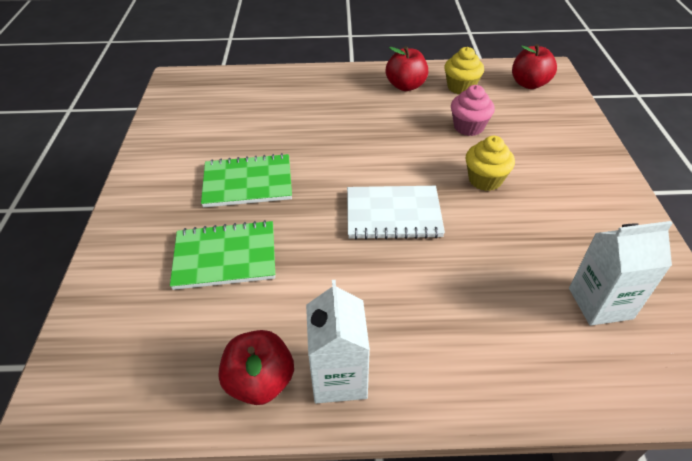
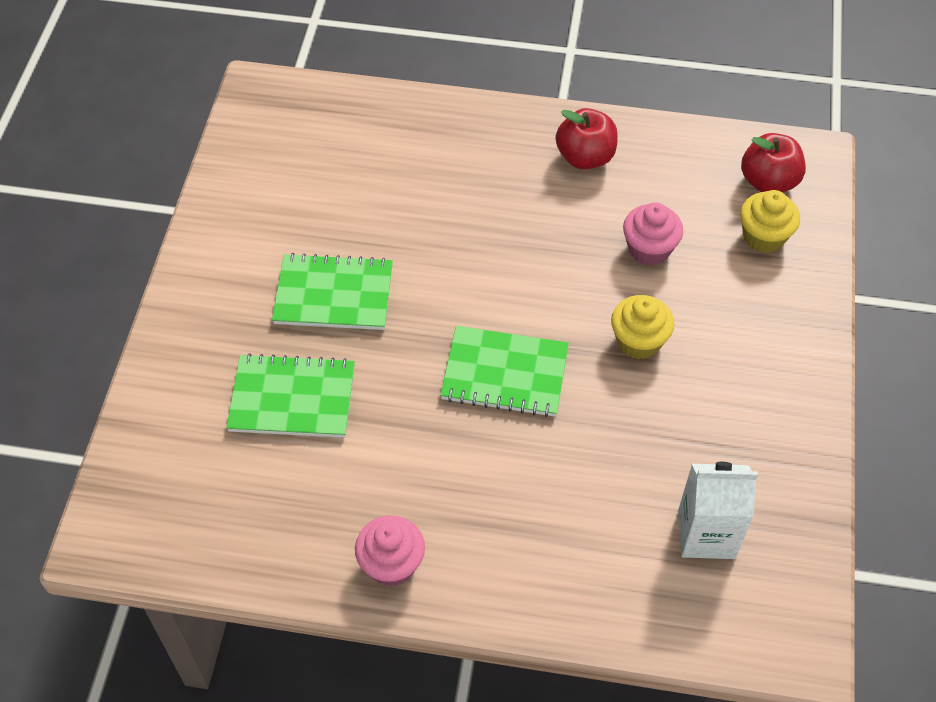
camera: 10 degrees right, 10 degrees up
red apple [219,330,294,405] -> none
white carton [306,280,370,403] -> pink cupcake [355,515,425,586]
white notebook [347,186,445,240] -> green notebook [440,326,569,417]
yellow cupcake [444,47,484,94] -> yellow cupcake moved to [740,190,800,253]

